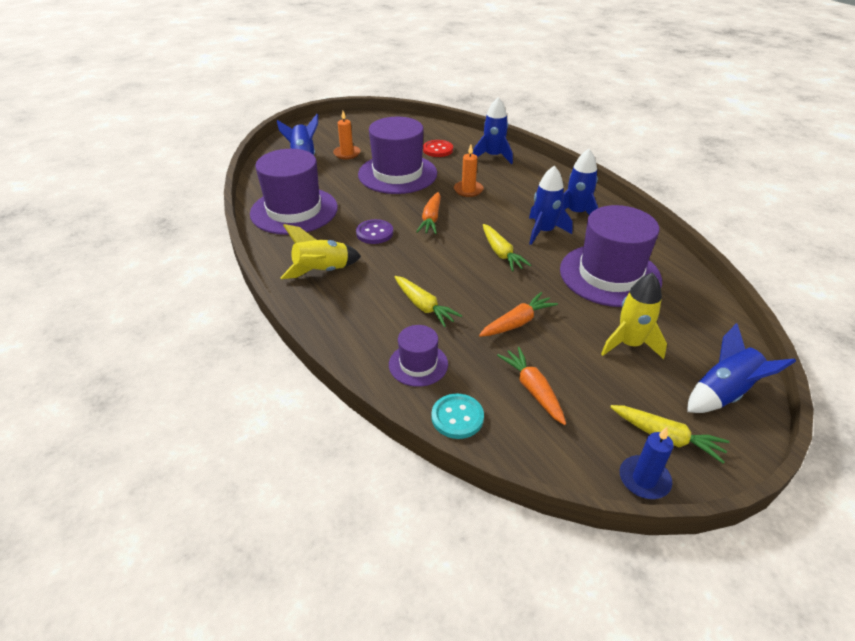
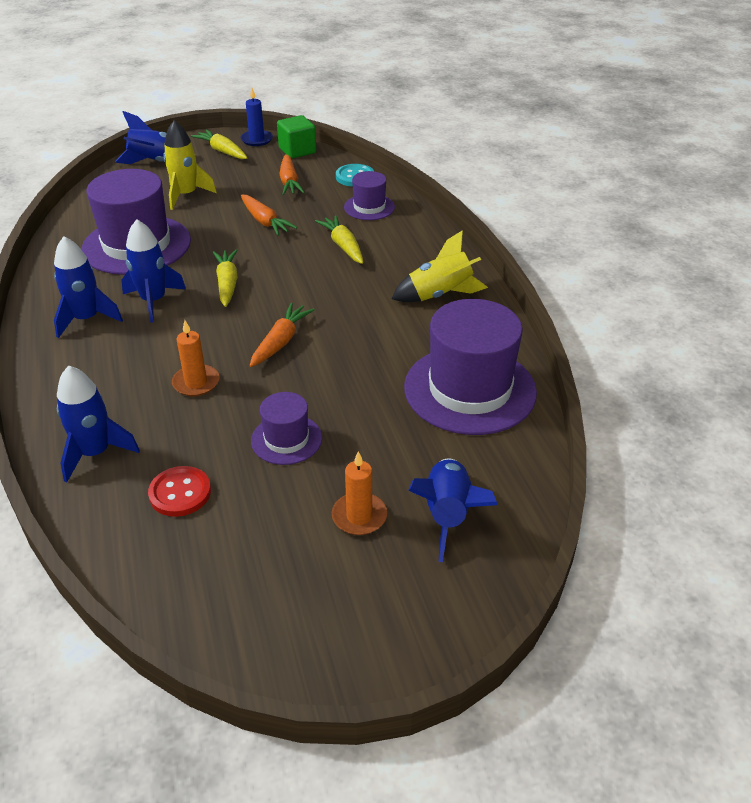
camera: 165 degrees left, 0 degrees up
purple button [356,219,393,244] -> none
purple hat [358,117,437,194] -> purple hat [251,392,322,465], size x0.51
orange carrot [479,292,558,337] -> orange carrot turned 105 degrees counterclockwise [241,195,297,236]
none -> green cube [277,115,316,159]

